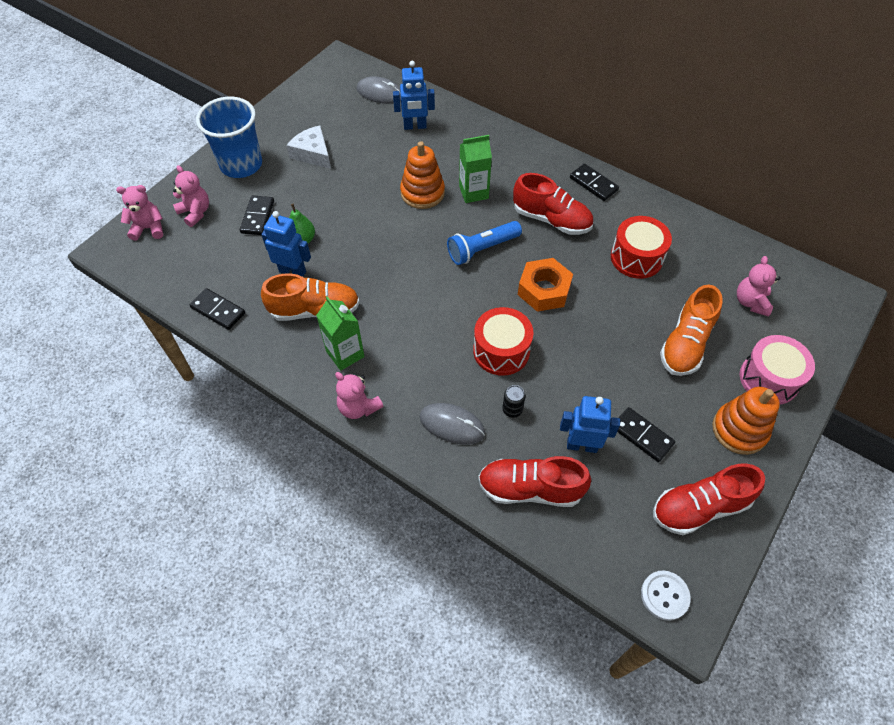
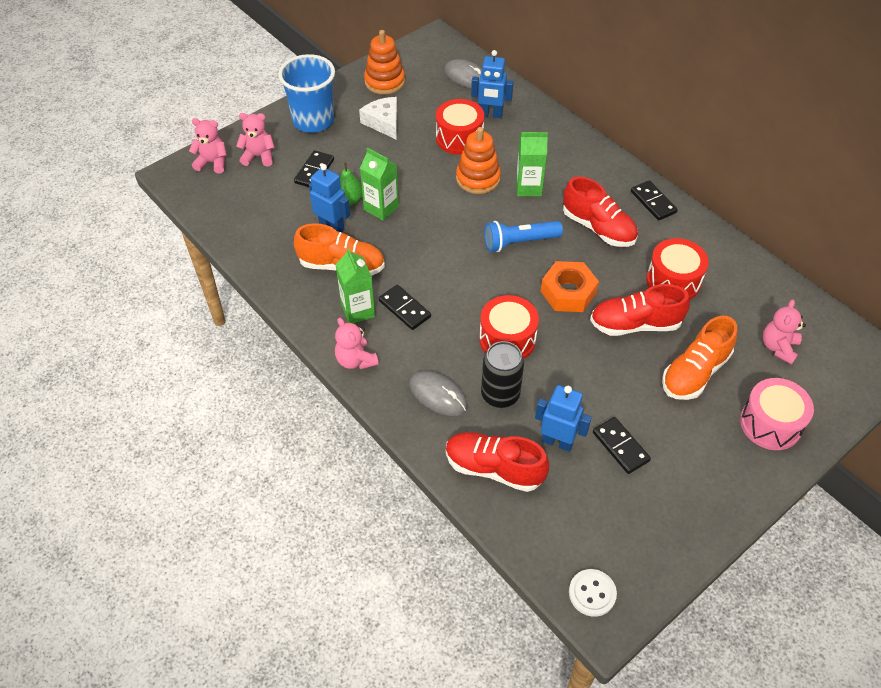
camera: 15 degrees right, 5 degrees down
pink teddy bear [173,165,209,227] -> pink teddy bear turned 60 degrees counterclockwise [236,113,275,166]
black domino [189,288,245,330] -> black domino moved to [379,285,431,330]
black can [502,385,525,418] -> black can [481,341,524,408], size x1.93
red shoe [653,464,765,535] -> red shoe moved to [590,284,690,336]
orange stacking toy [712,387,780,455] -> orange stacking toy moved to [364,30,405,95]
none -> green carton [360,148,399,221]
none -> red drum [436,99,484,155]

